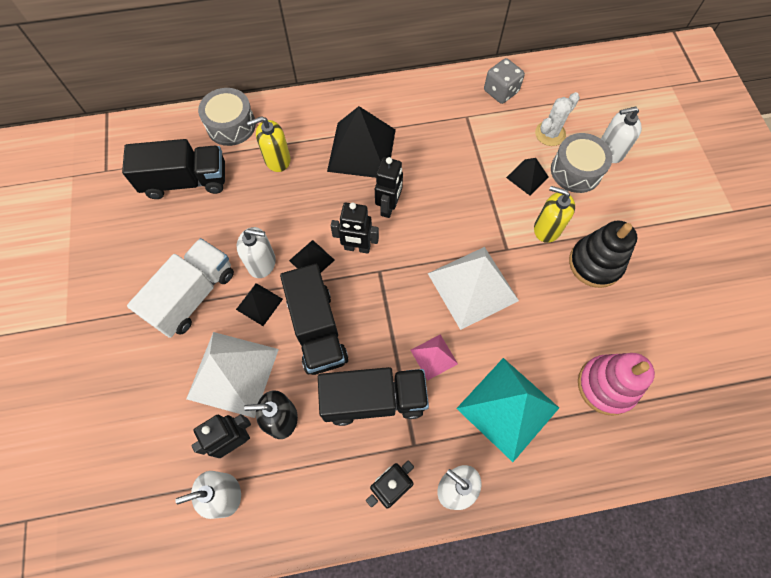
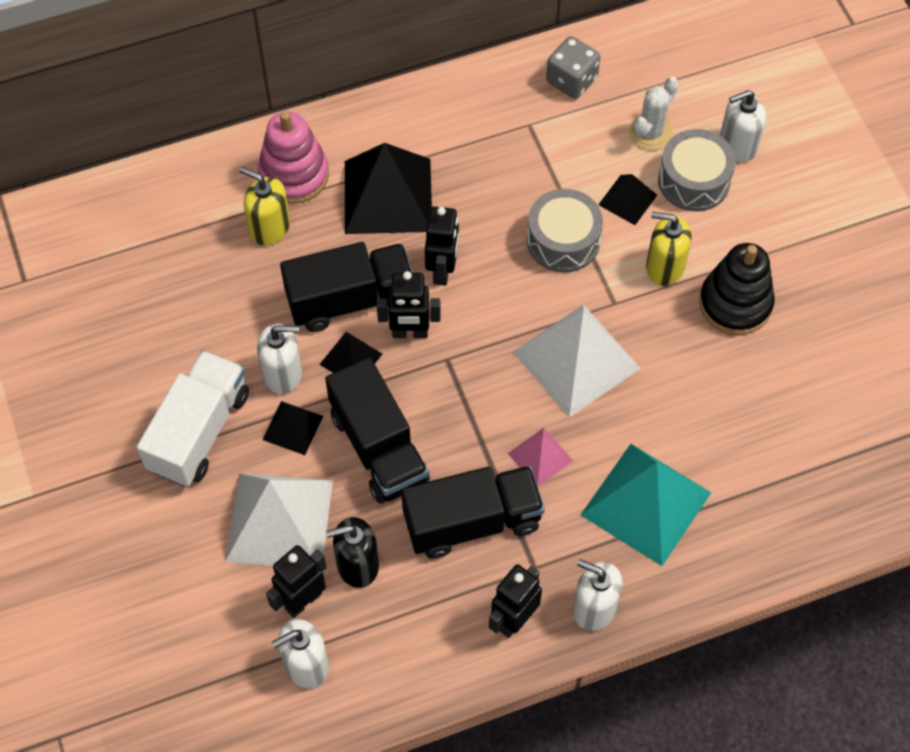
camera: 10 degrees left, 5 degrees down
black truck [122,139,225,199] -> black truck moved to [280,242,413,332]
grey drum [198,88,256,146] -> grey drum moved to [527,189,603,273]
yellow soap dispenser [247,116,290,172] -> yellow soap dispenser turned 60 degrees clockwise [240,167,290,246]
pink stacking toy [578,353,655,415] -> pink stacking toy moved to [258,111,329,204]

